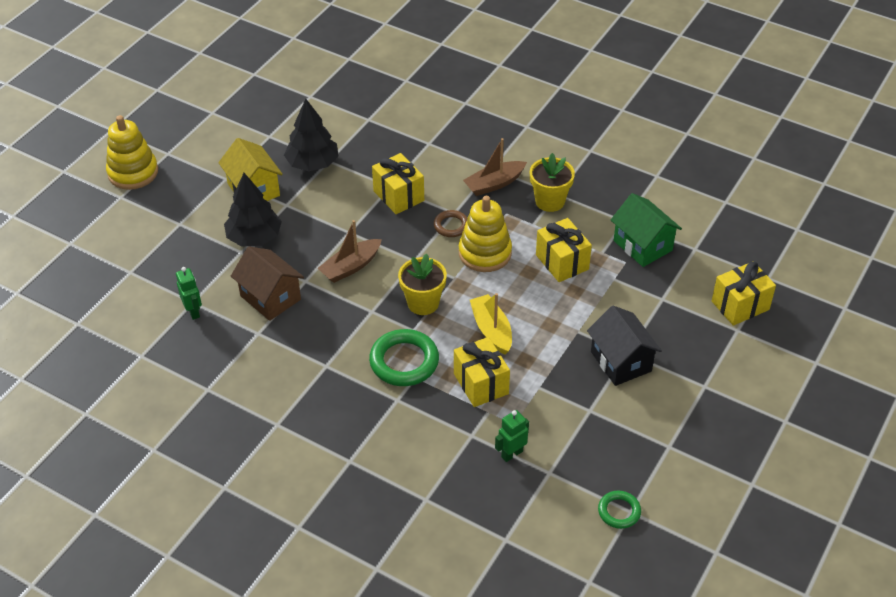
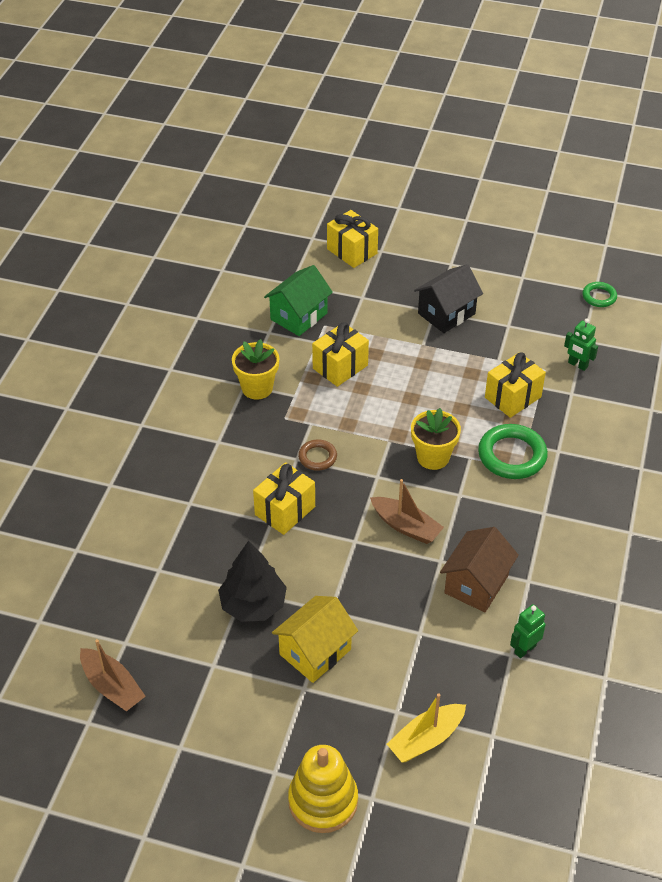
camera: 105 degrees left, 0 degrees up
black tree [224,173,282,247] -> none
yellow stacking toy [459,196,512,272] -> none
brown boat [463,138,527,196] -> brown boat moved to [80,639,146,711]
yellow boat [470,293,512,355] -> yellow boat moved to [387,694,466,763]

